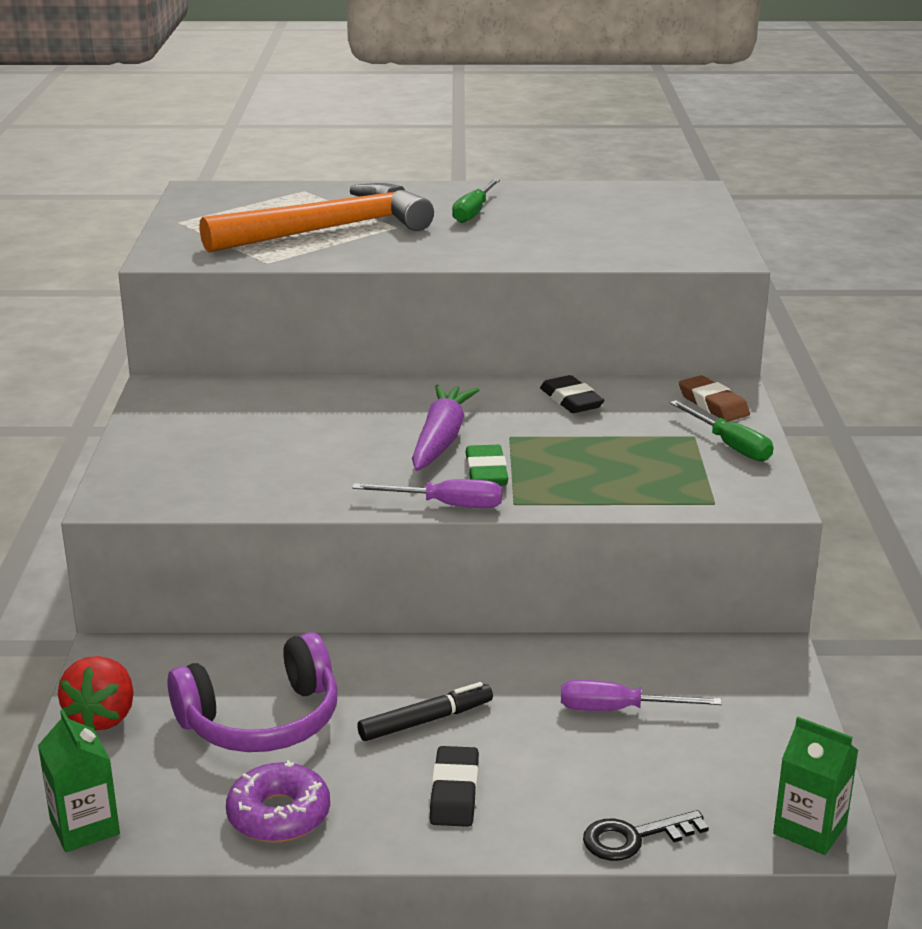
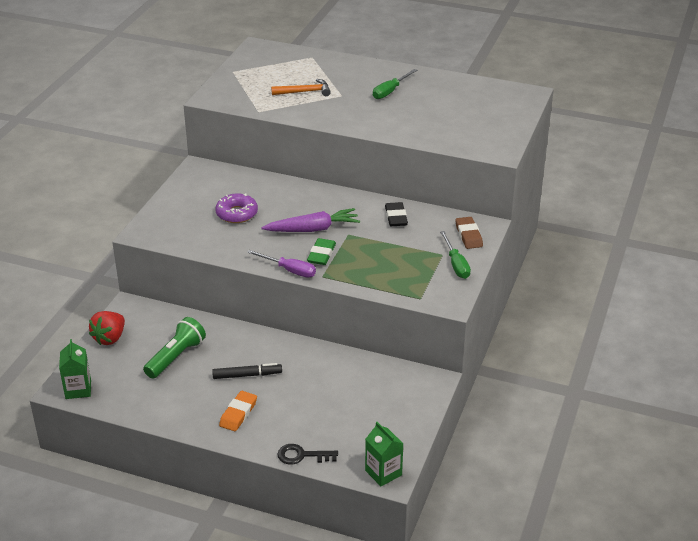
camera: 20 degrees right, 10 degrees up
purple headphones [167,632,337,752] -> green flashlight [143,317,206,379]
orange hammer [199,183,434,252] -> orange hammer [271,79,331,96], size x0.47
purple donut [226,760,330,843] -> purple donut moved to [215,193,258,223]
purple carrot [412,385,479,471] -> purple carrot turned 45 degrees clockwise [261,208,360,232]
black eraser [430,746,479,827] -> orange eraser [219,391,257,431]
purple screwdriver [561,680,722,711] -> none

